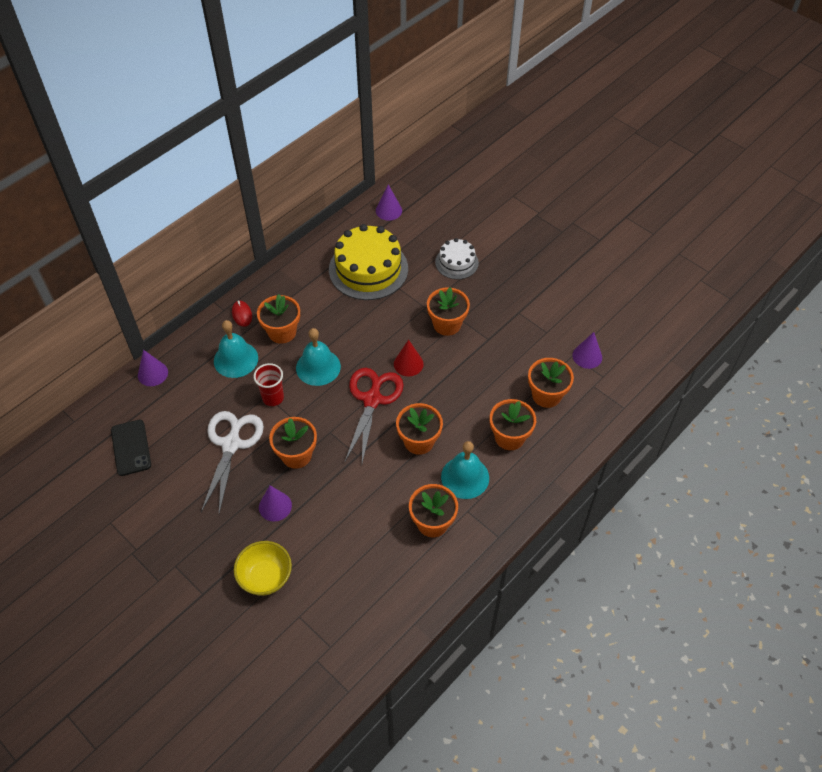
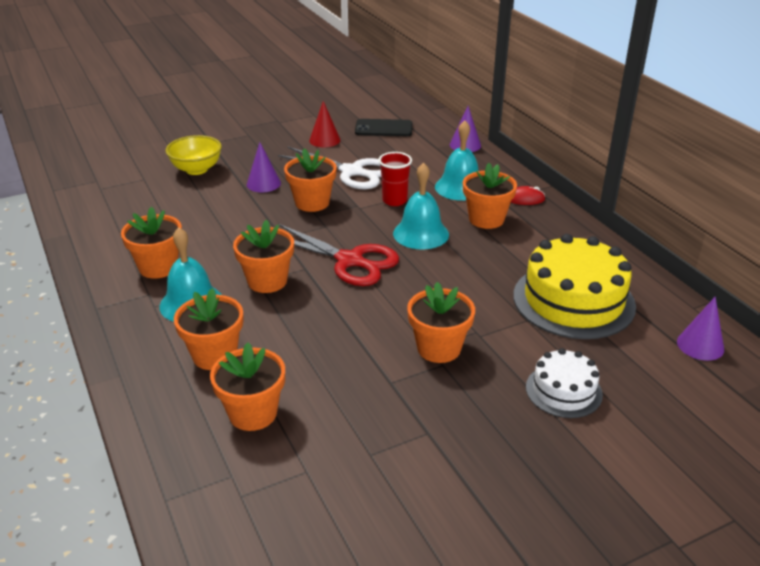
camera: 110 degrees right, 20 degrees down
red cone [394,340,424,376] -> red cone moved to [309,101,341,147]
purple cone [572,332,602,369] -> none

